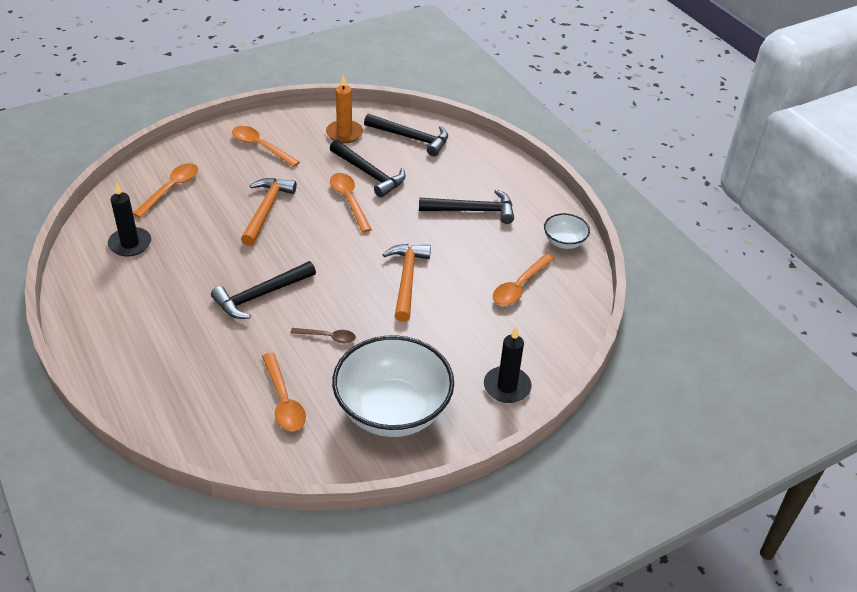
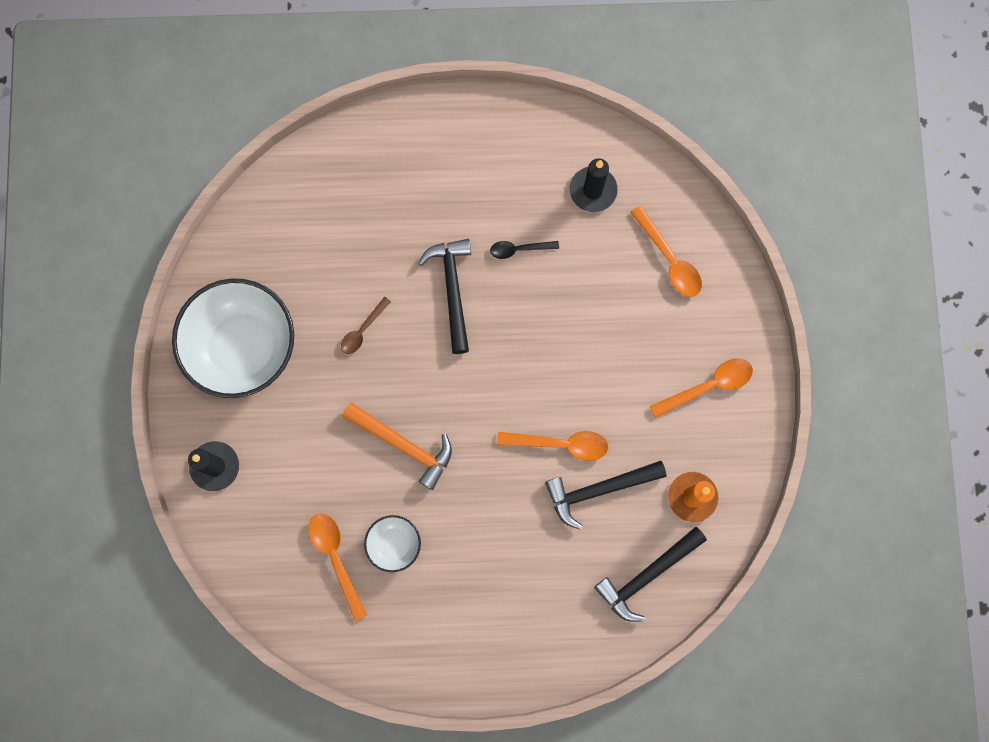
camera: 120 degrees right, 35 degrees up
orange hammer [241,178,297,246] -> none
orange spoon [262,352,306,431] -> none
black hammer [419,189,514,224] -> none
white bowl [544,213,590,249] -> white bowl moved to [364,515,421,573]
none -> black spoon [490,241,559,259]

